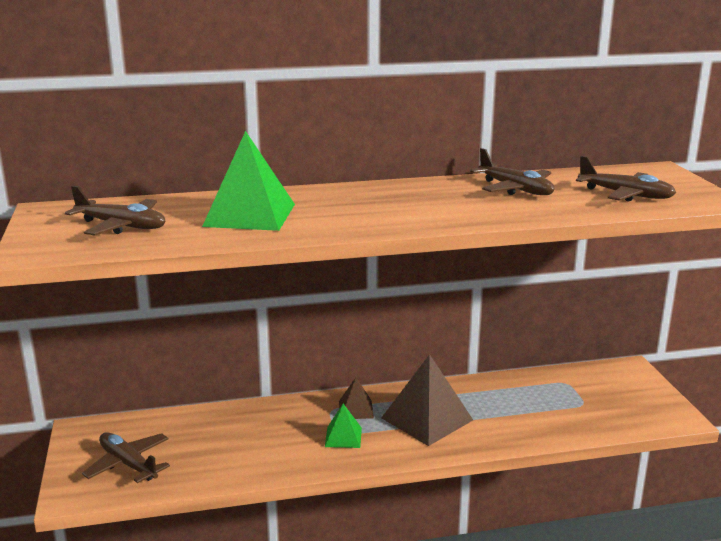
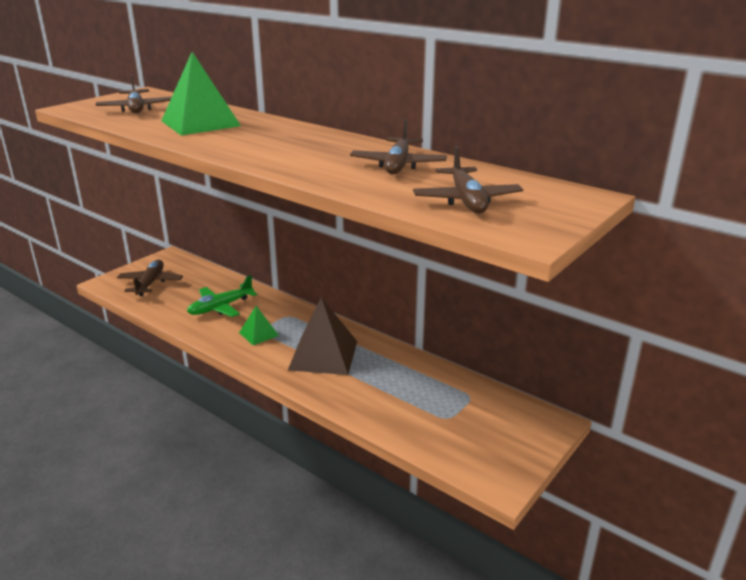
camera: 50 degrees right, 5 degrees up
brown pyramid [339,378,374,419] -> none
none -> green plane [187,275,257,317]

